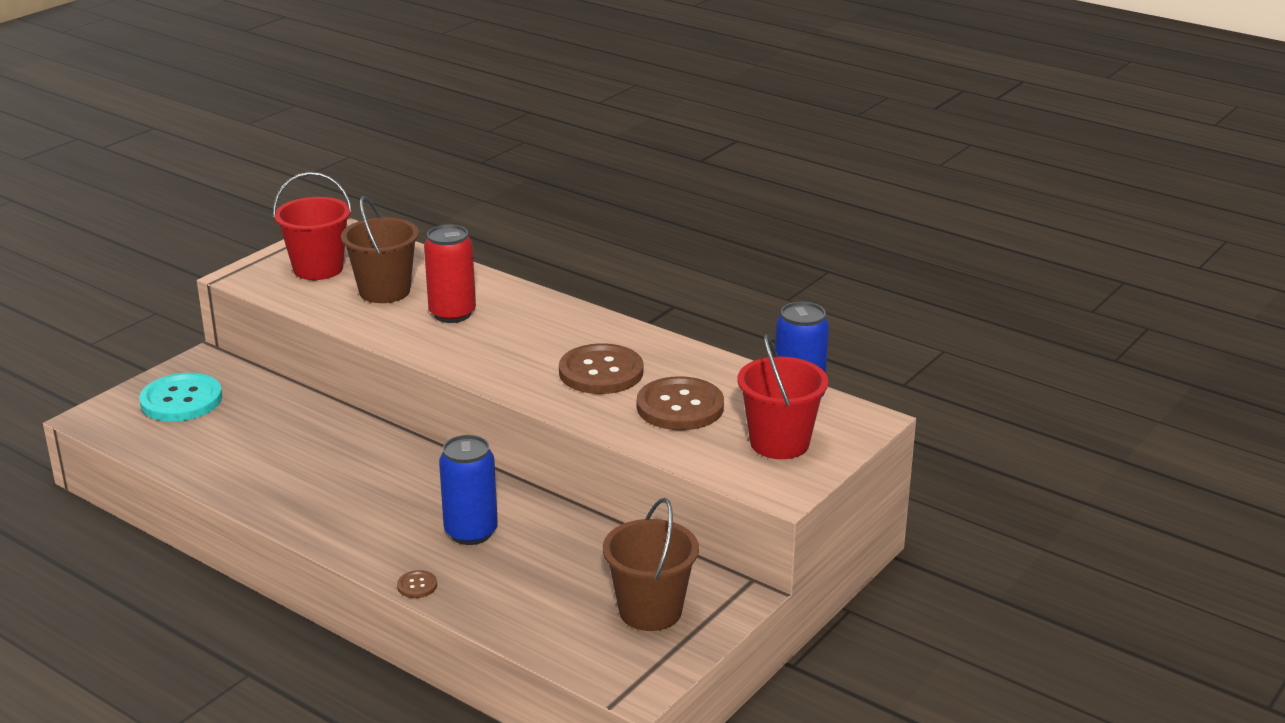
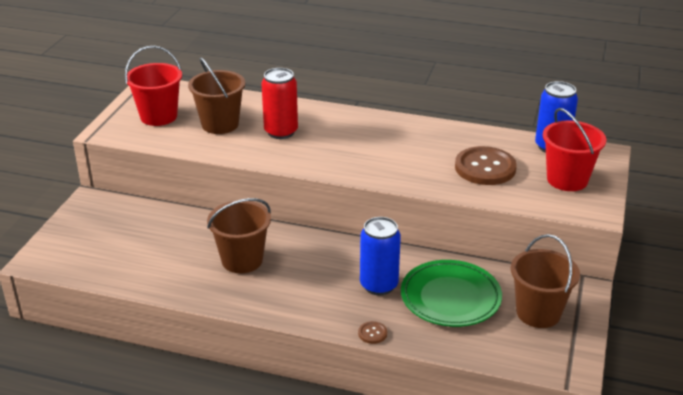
camera: 20 degrees left, 5 degrees up
turquoise button [139,373,222,422] -> none
brown button [559,343,643,394] -> none
none -> brown bucket [207,198,271,273]
none -> green plate [401,260,502,327]

